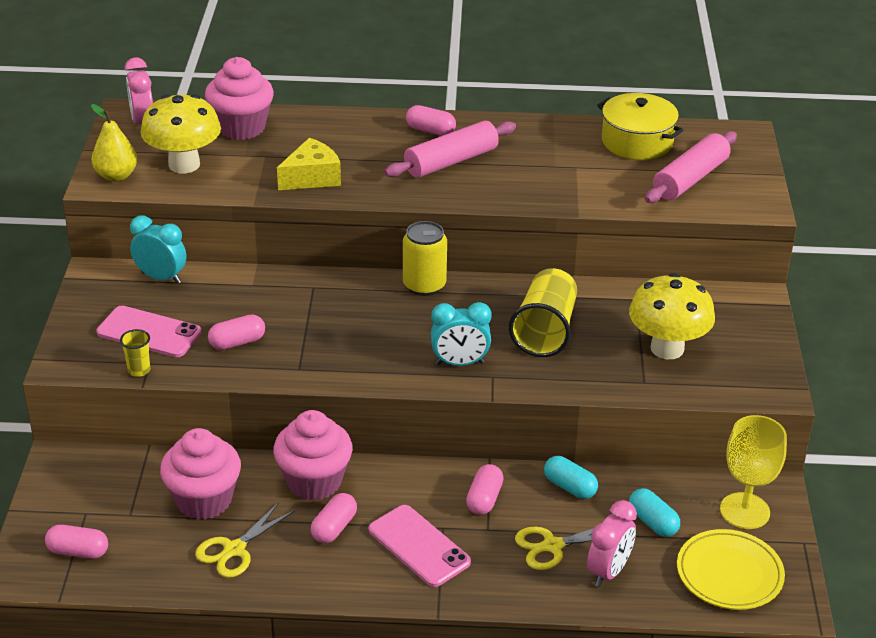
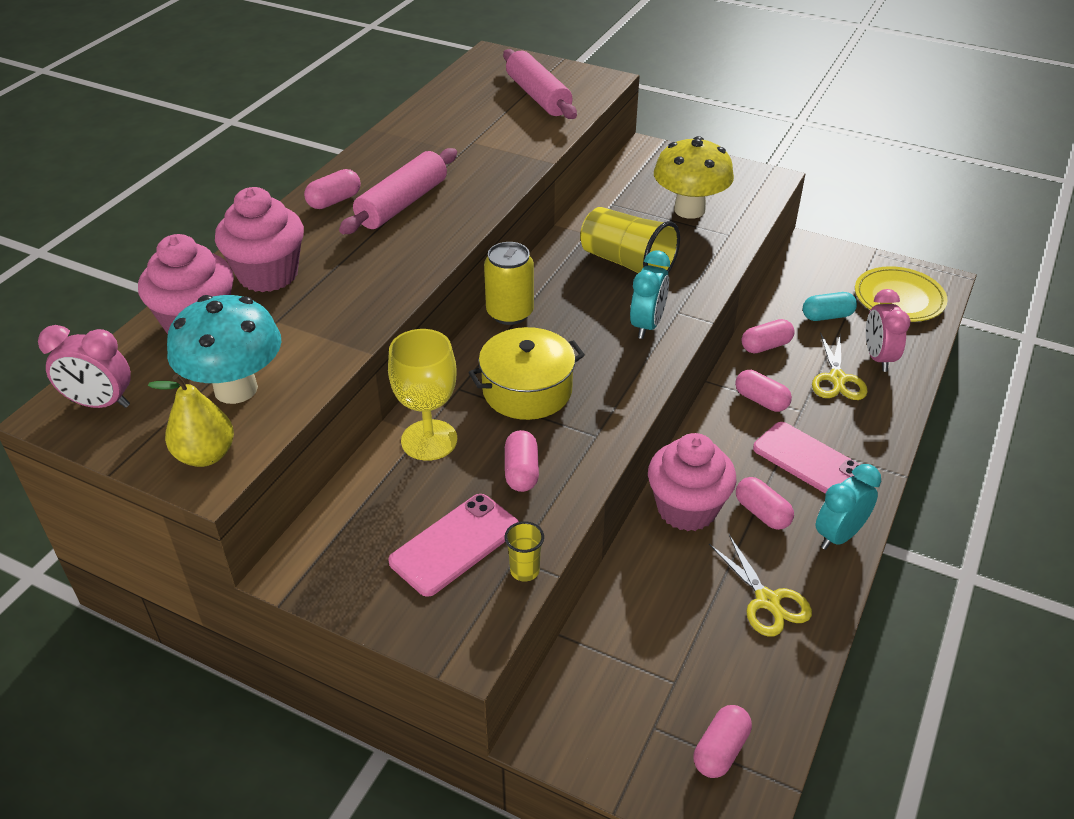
camera: 65 degrees left, 5 degrees up
turquoise clock [130,215,186,284] -> turquoise clock moved to [816,464,881,550]
yellow mushroom [141,94,221,173] -> turquoise mushroom [167,295,281,404]
pink cupcake [160,428,241,520] -> pink cupcake moved to [215,187,304,292]
yellow cheese [277,138,341,190] -> none
pink phone [368,505,471,587] -> pink phone turned 60 degrees clockwise [753,422,861,494]
pink rolling pin [384,120,516,178] -> pink rolling pin turned 45 degrees clockwise [339,148,457,234]
turquoise capsule [544,456,598,499] -> pink capsule [742,319,795,354]
pink clock [587,500,637,587] -> pink clock turned 150 degrees counterclockwise [866,289,910,372]
yellow pot [597,93,684,160] -> yellow pot moved to [468,327,585,420]
yellow goblet [720,415,787,529] -> yellow goblet moved to [388,329,457,461]

